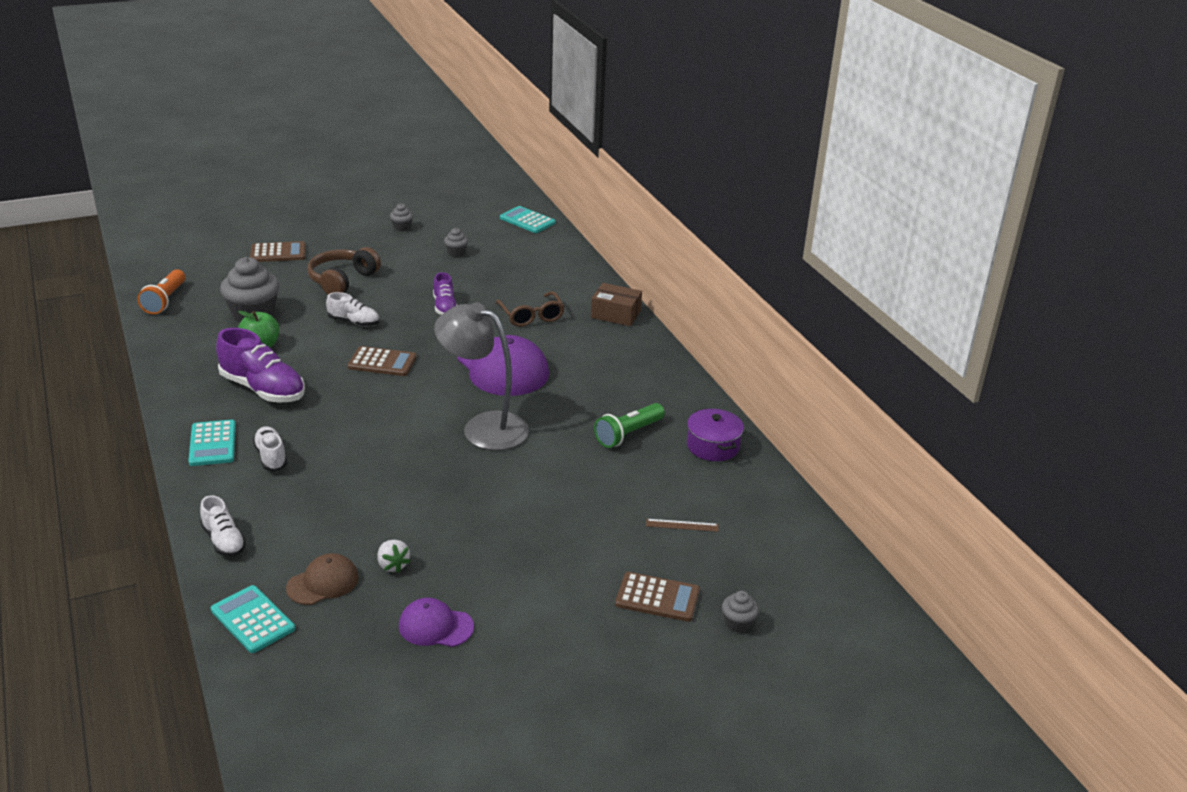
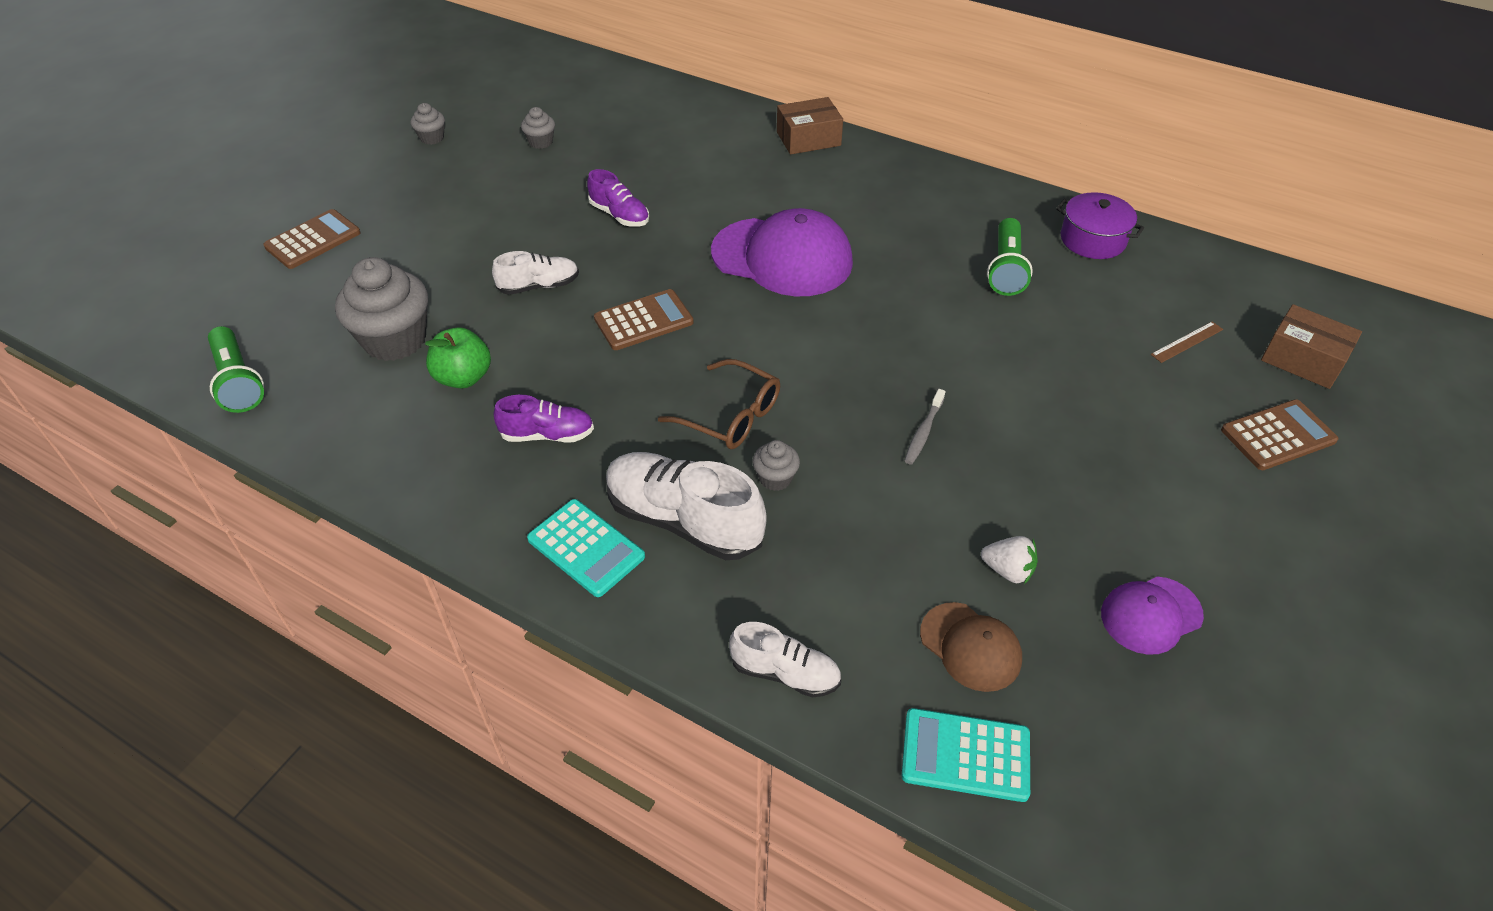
camera: 35 degrees left, 15 degrees up
orange flashlight [137,269,185,314] -> green flashlight [208,326,264,413]
purple shoe [216,328,305,402] -> purple shoe [494,395,594,442], size x0.57
white shoe [253,426,287,471] -> white shoe [606,452,767,560], size x1.75
brown cap [286,553,359,605] -> brown cap turned 120 degrees clockwise [920,602,1022,692]
brown headphones [307,247,381,294] -> none
grey lamp [434,302,529,450] -> none
brown glasses [495,291,565,327] -> brown glasses moved to [658,359,780,449]
turquoise calculator [500,206,555,233] -> none
grey cupcake [722,591,759,632] -> grey cupcake moved to [753,440,800,491]
none -> grey toothbrush [904,389,945,465]
none -> brown box [1261,304,1362,389]

